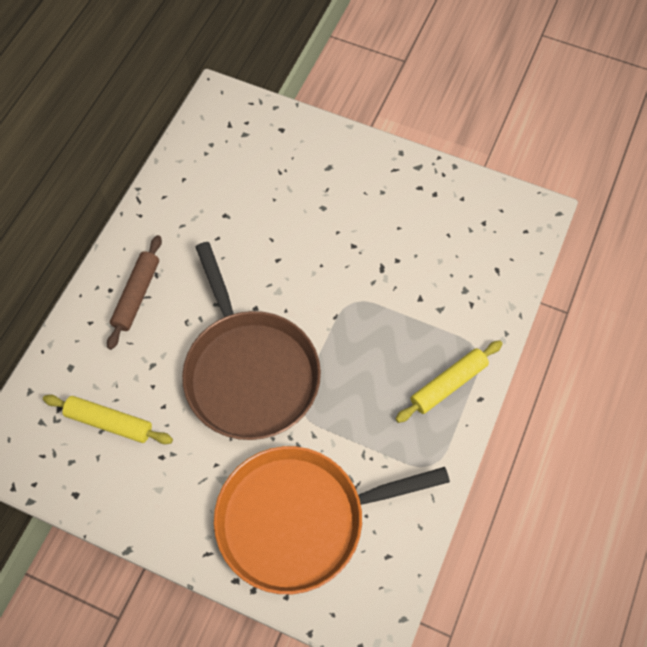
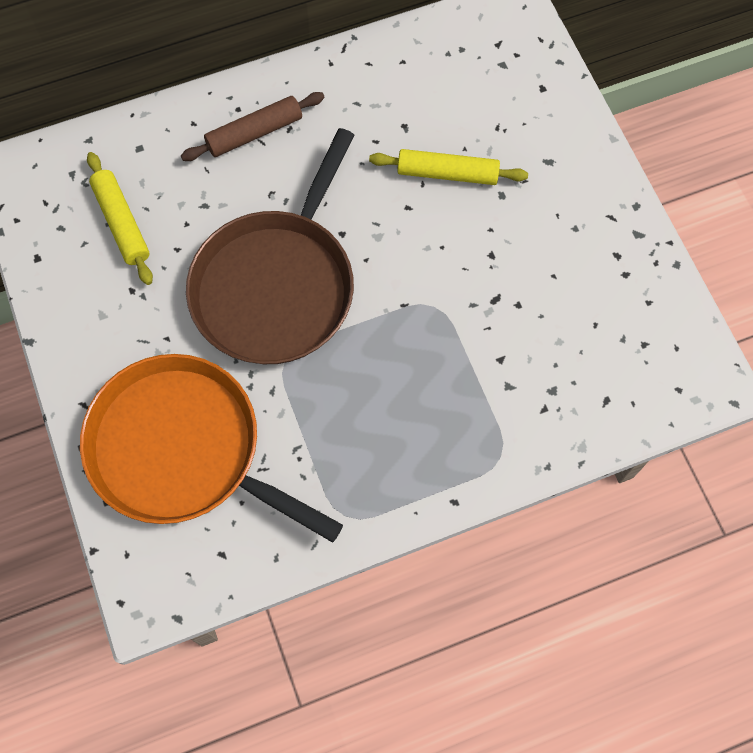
camera: 45 degrees right, 5 degrees up
yellow rolling pin [396,340,503,423] -> yellow rolling pin moved to [369,149,528,185]

